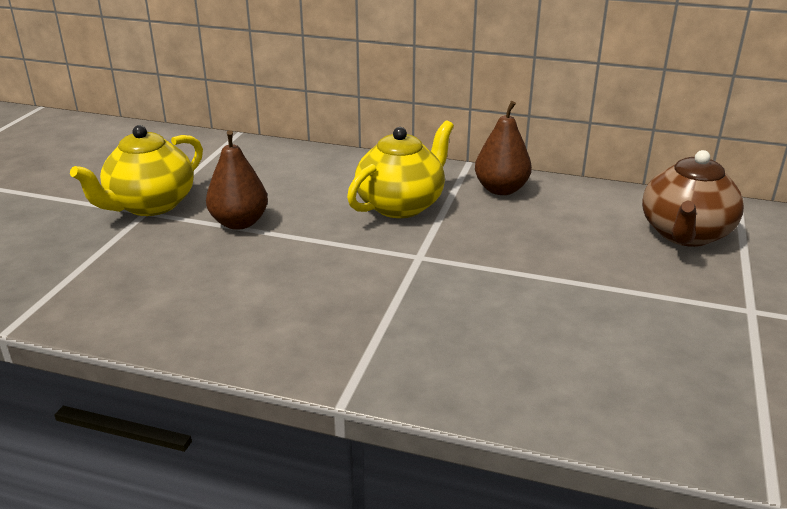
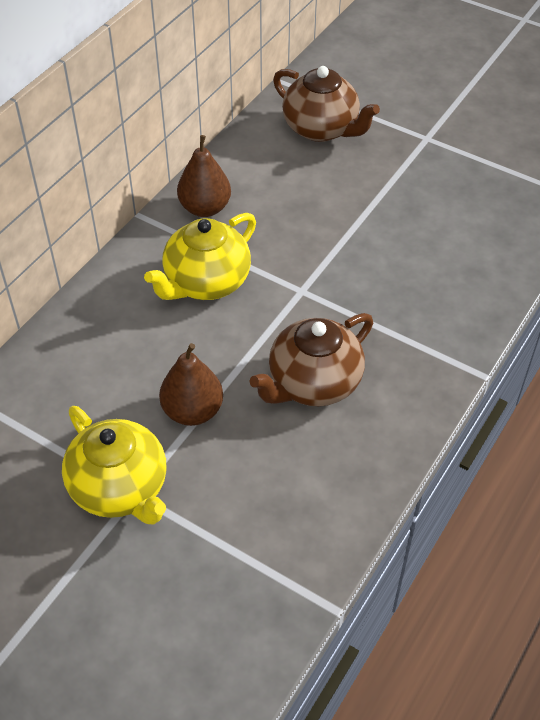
camera: 75 degrees left, 20 degrees up
yellow teapot [347,120,454,218] -> yellow teapot turned 105 degrees counterclockwise [144,213,256,300]
none -> brown teapot [249,313,373,406]

